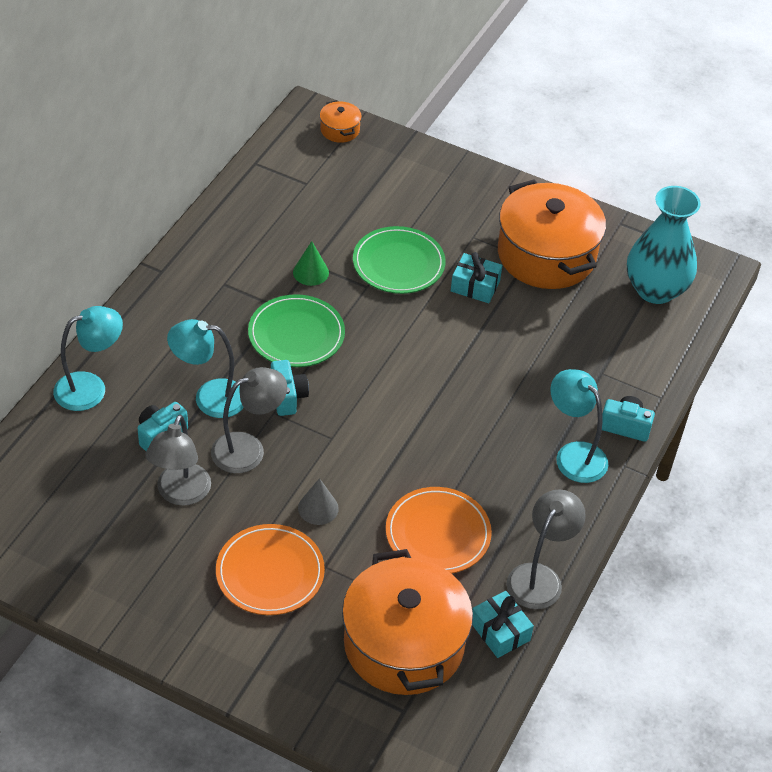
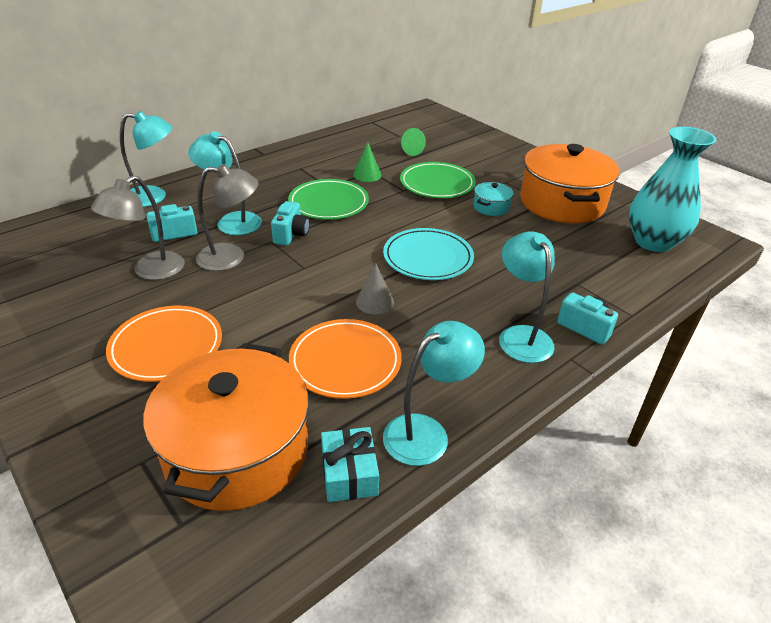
camera: 25 degrees right, 10 degrees down
grey cone [298,478,339,525] -> grey cone moved to [356,264,394,314]
orange pot [320,100,362,143] -> none
turquoise gift [451,252,502,303] -> turquoise pot [473,182,514,216]
grey lamp [507,489,586,609] -> turquoise lamp [383,321,485,466]
none -> turquoise plate [383,228,474,280]
none -> green cone [400,128,426,156]

